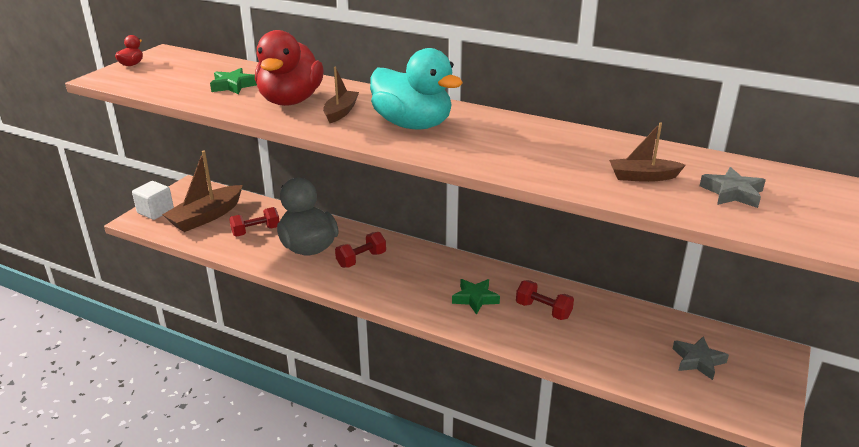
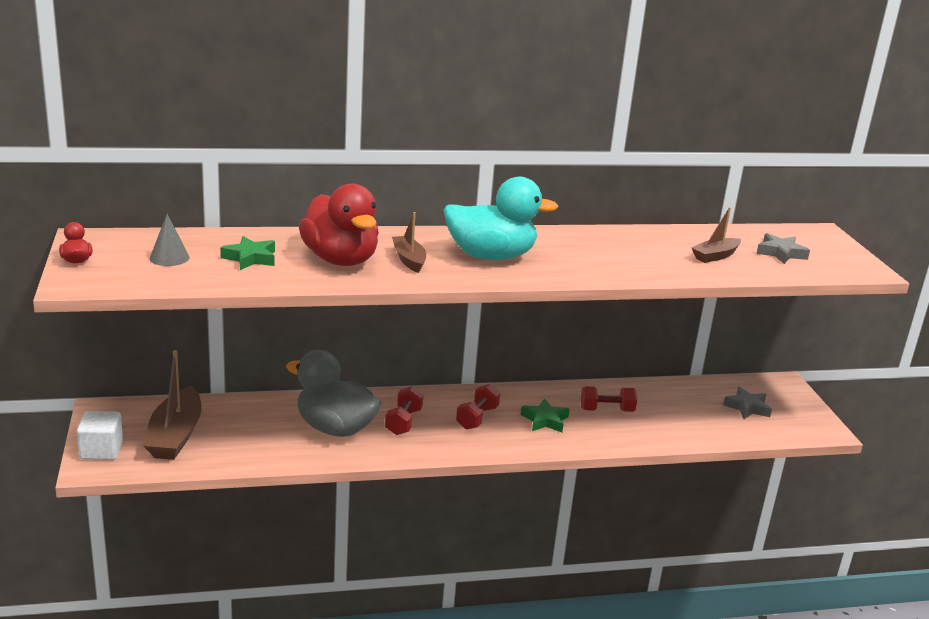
camera: 40 degrees left, 5 degrees down
red dumbbell [229,207,280,236] -> red dumbbell moved to [456,384,500,430]
none -> grey cone [150,214,189,266]

